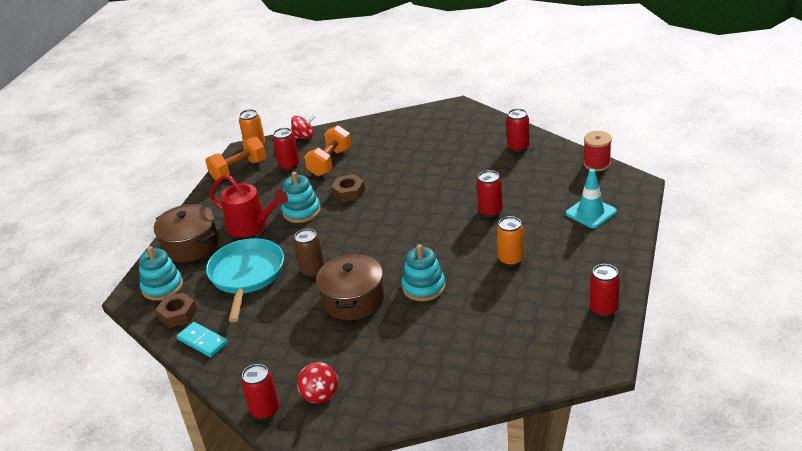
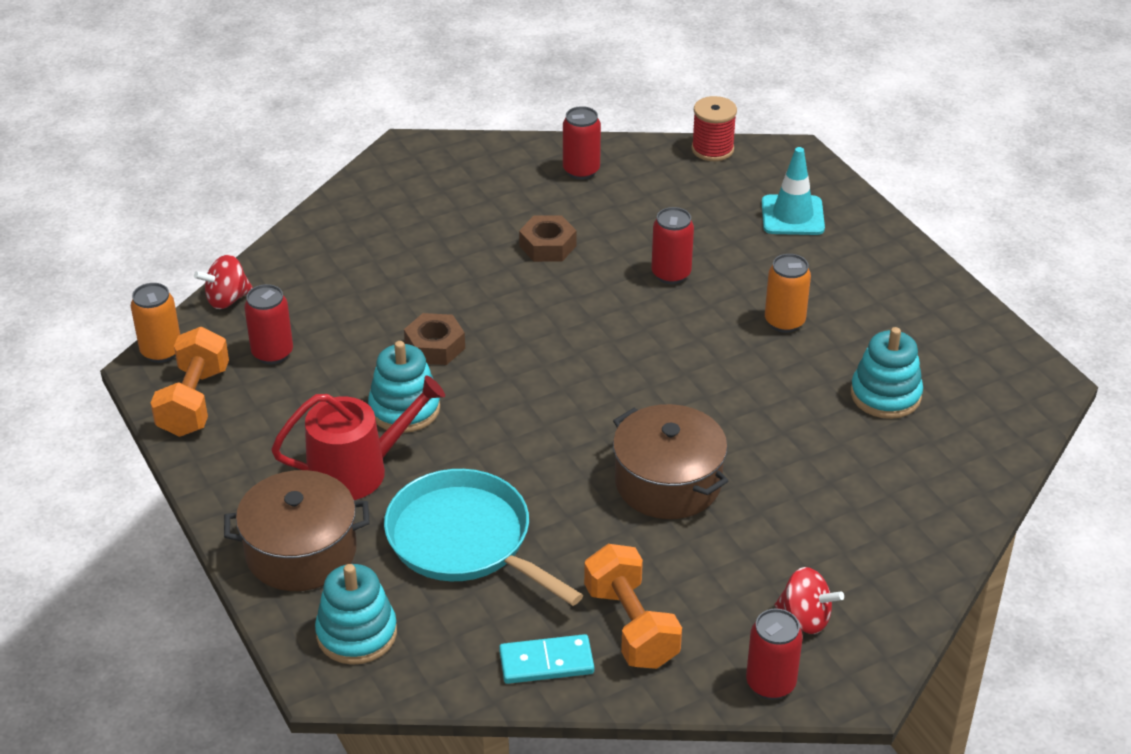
camera: 50 degrees left, 5 degrees up
brown nut [156,293,197,328] -> brown nut moved to [519,215,577,262]
red spinning top [291,114,316,139] -> red spinning top turned 150 degrees counterclockwise [194,255,253,309]
brown can [294,229,324,278] -> none
orange dumbbell [304,125,351,176] -> orange dumbbell moved to [584,544,682,669]
turquoise stacking toy [402,244,446,301] -> turquoise stacking toy moved to [851,327,923,419]
red can [590,264,620,317] -> none

